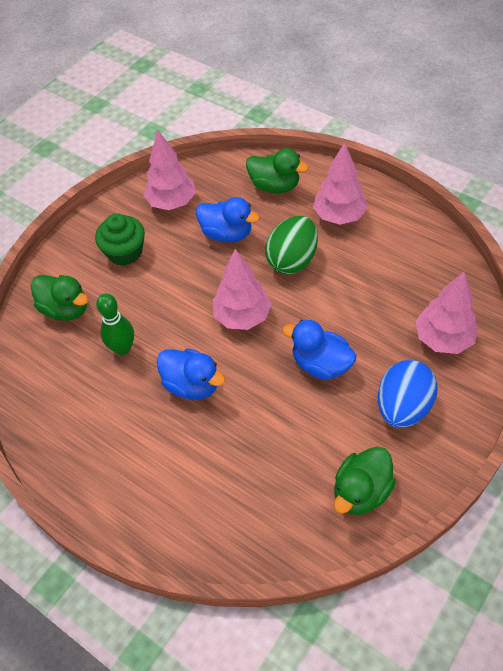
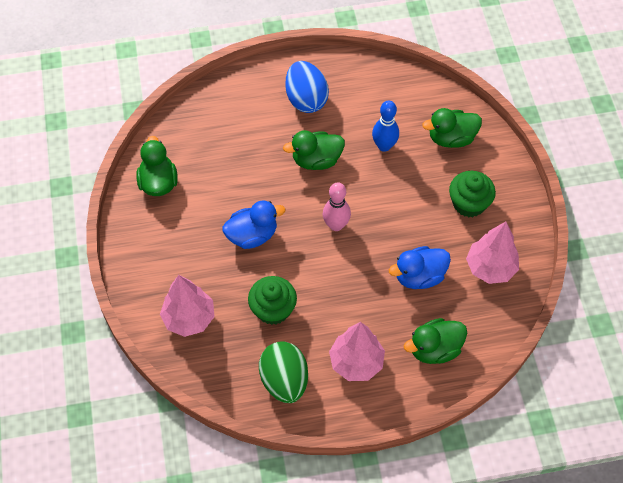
camera: 130 degrees right, 5 degrees up
green bowling pin [96,293,134,355] -> blue bowling pin [372,101,399,152]
blue duck [157,349,225,400] -> green duck [283,130,345,170]
pink tree [213,249,272,330] -> pink bowling pin [323,182,351,231]
green egg [265,216,318,274] -> green egg moved to [259,341,308,403]
blue egg [378,360,438,428] -> blue egg moved to [285,61,329,113]
none -> green cupcake [248,276,297,325]

